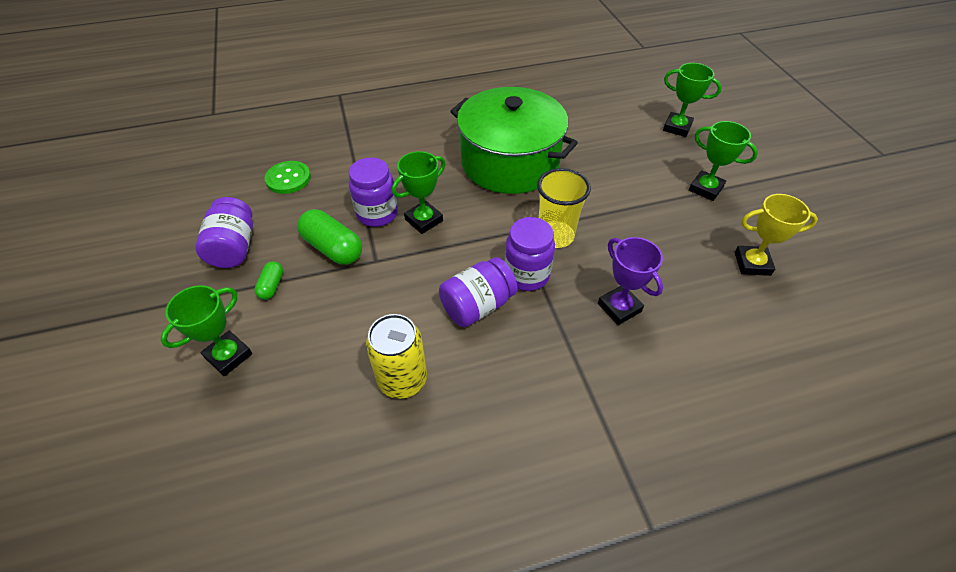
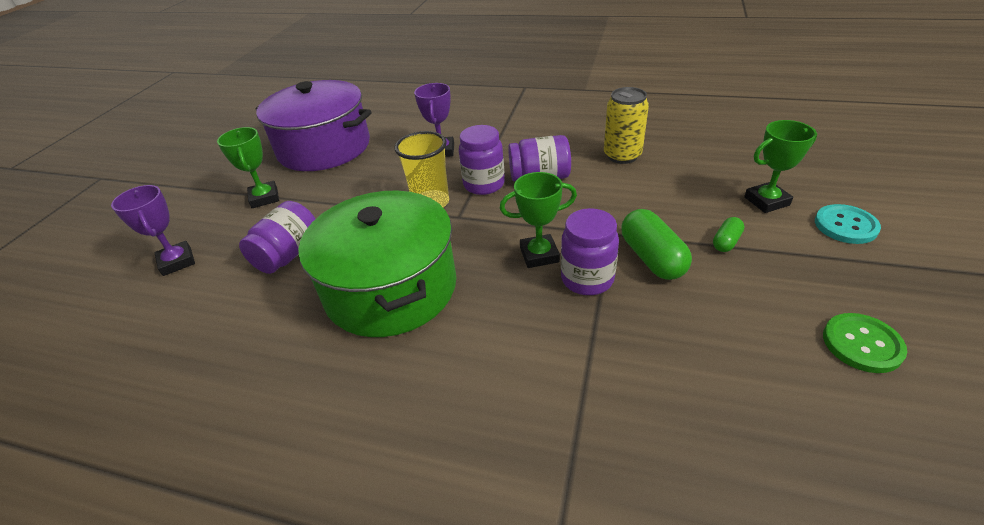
camera: 145 degrees left, 10 degrees down
purple jar [195,197,253,268] -> purple jar moved to [239,201,315,274]
green button [265,161,311,194] -> green button moved to [823,313,907,373]
green trophy [663,63,722,137] -> purple trophy [111,185,195,276]
yellow trophy [734,194,818,276] -> purple pot [256,80,372,171]
none -> turquoise button [815,204,881,244]

